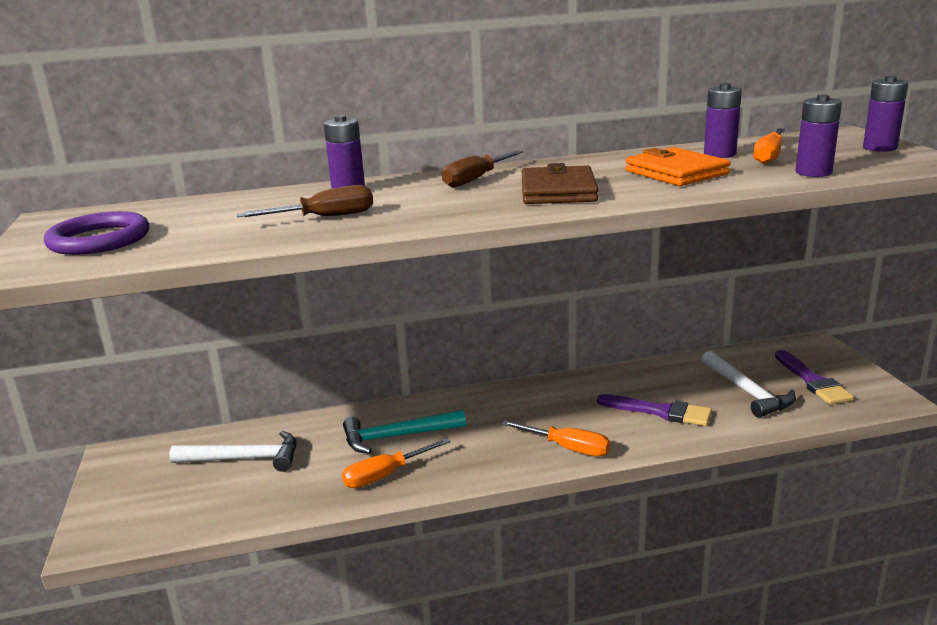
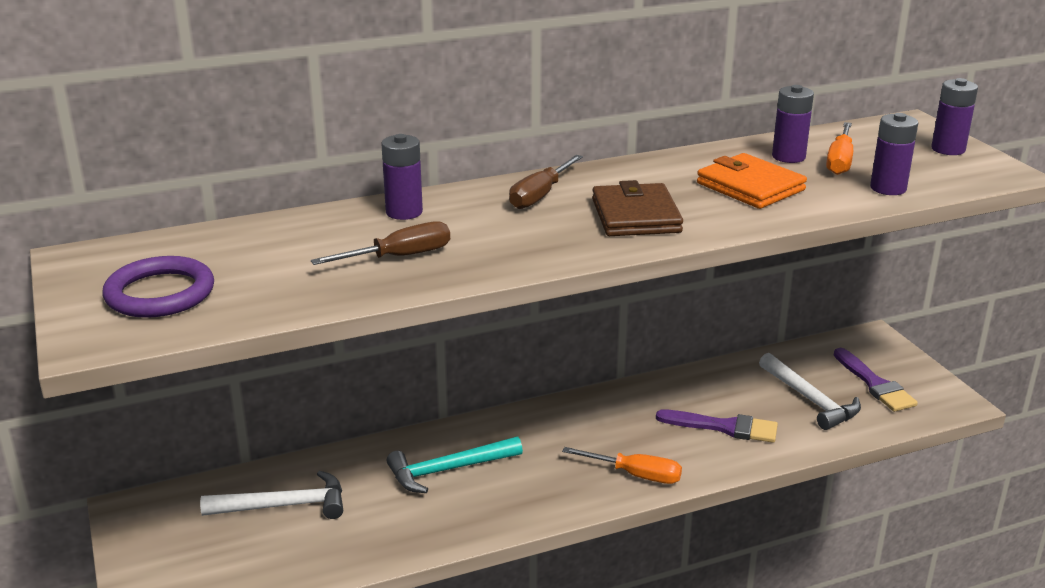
camera: 10 degrees left, 5 degrees up
orange screwdriver [342,438,450,488] -> none

